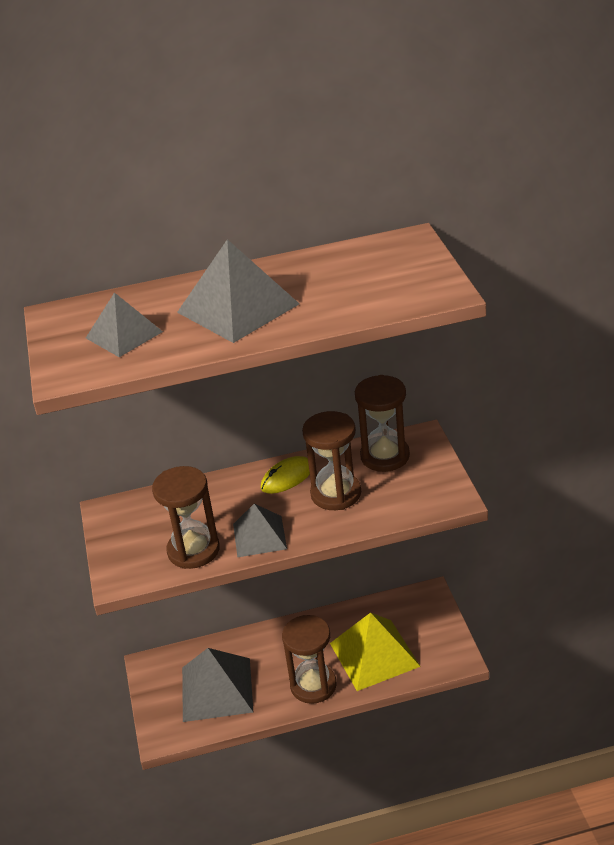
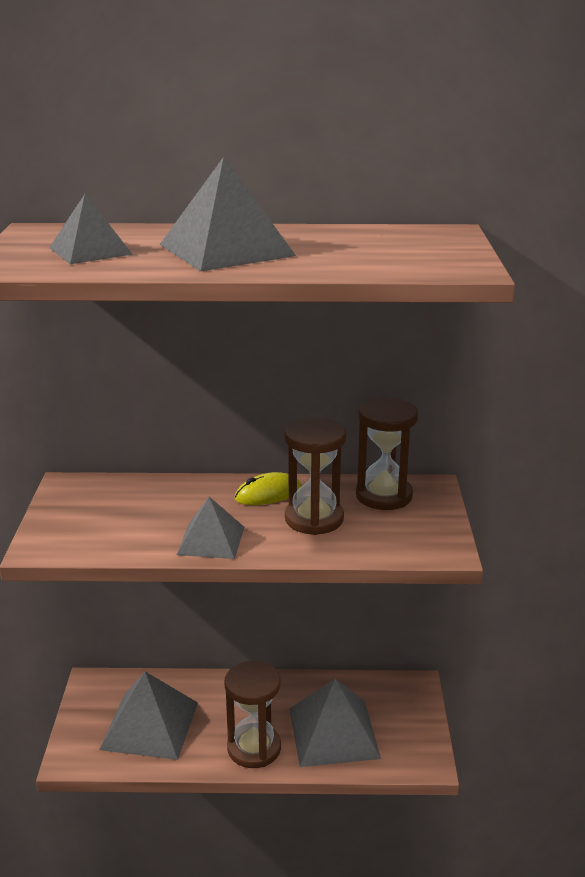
camera: 10 degrees right, 10 degrees down
brown hourglass [152,466,220,569] -> none
yellow pyramid [330,612,421,691] -> grey pyramid [289,679,381,767]

